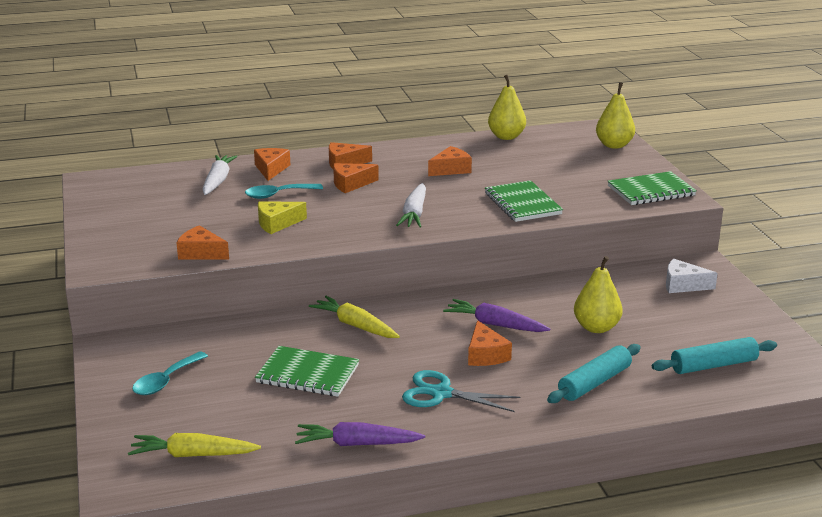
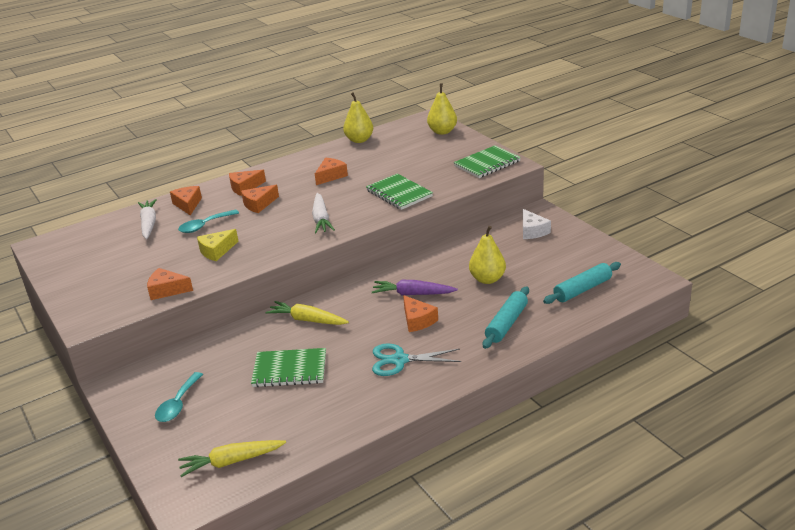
camera: 15 degrees left, 5 degrees up
purple carrot [295,422,425,446] -> none
white cheese [666,259,718,293] -> white cheese turned 105 degrees counterclockwise [523,209,551,239]

